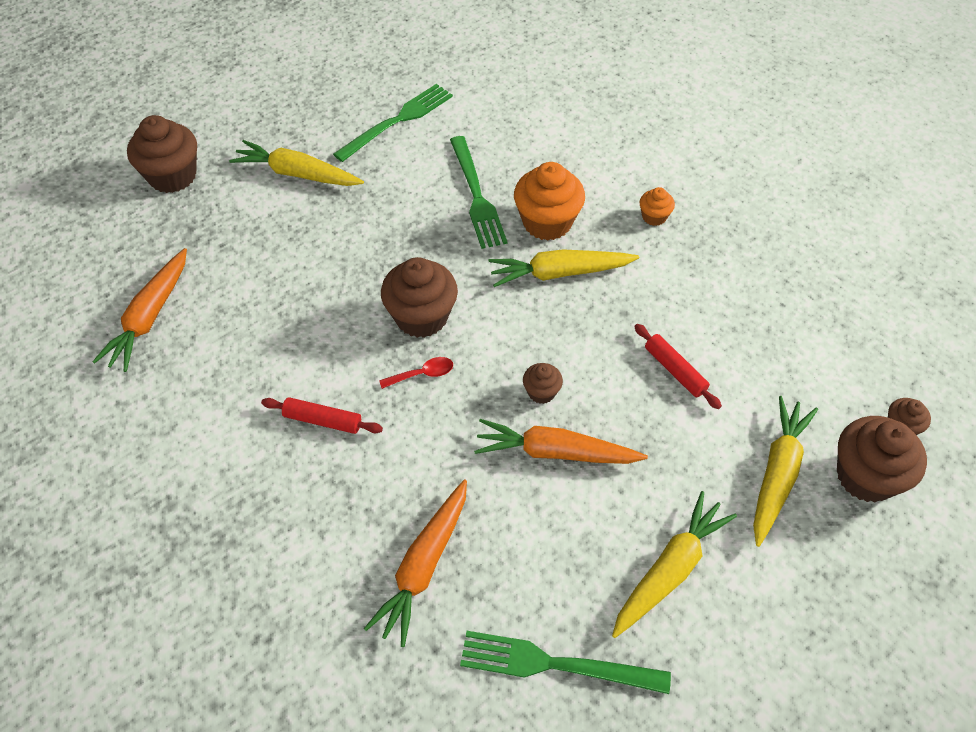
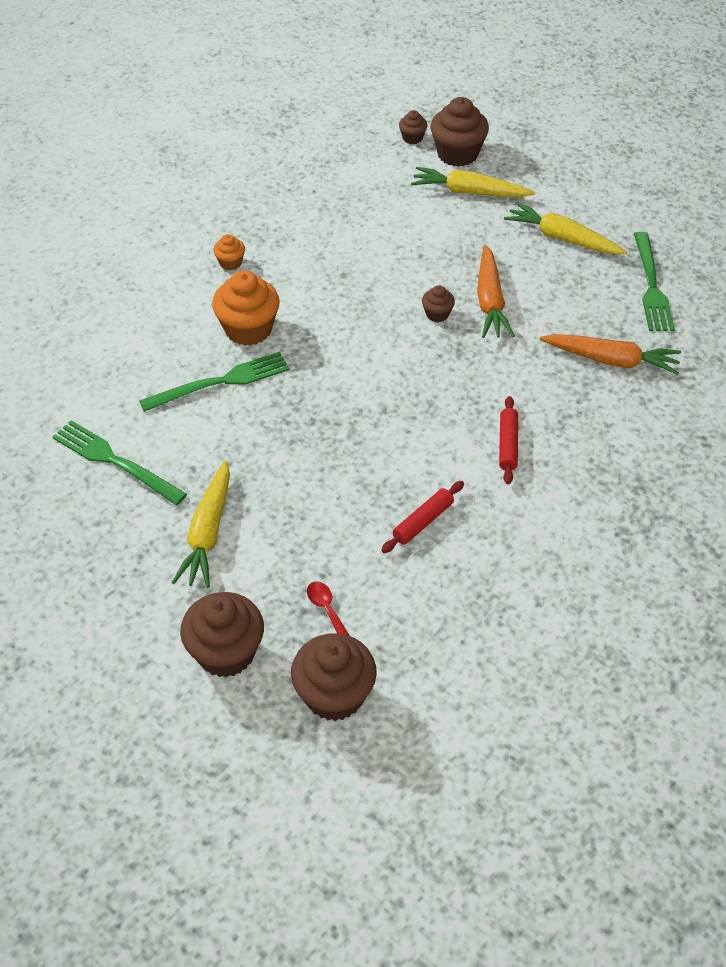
camera: 100 degrees left, 5 degrees down
orange carrot [92,248,187,372] -> none
red spoon [379,357,453,389] -> red spoon moved to [307,581,350,636]
brown cupcake [381,257,458,338] -> brown cupcake moved to [291,633,377,721]
yellow carrot [488,249,639,287] -> none
red rolling pin [634,324,722,409] -> red rolling pin moved to [381,481,464,553]

